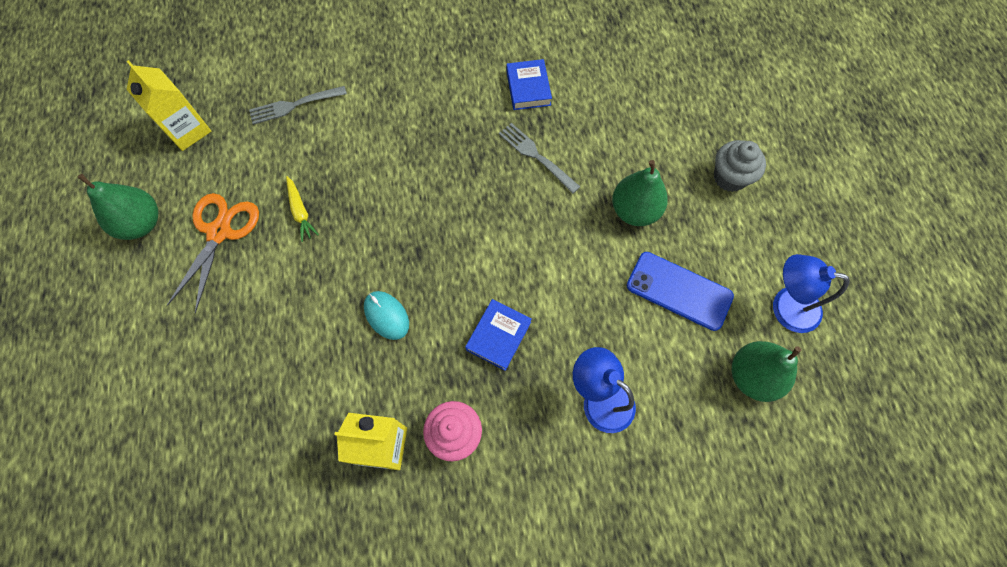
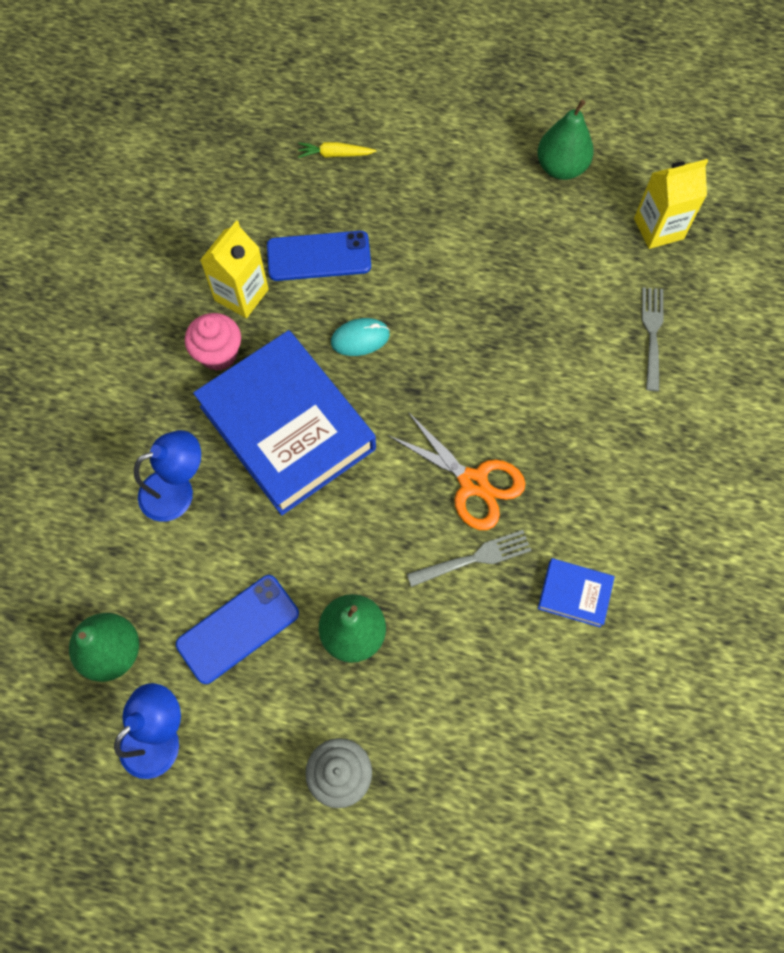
camera: 115 degrees right, 0 degrees up
orange scissors [167,193,259,314] -> orange scissors moved to [387,412,526,530]
yellow carrot [286,176,319,242] -> yellow carrot moved to [298,142,376,158]
blue book [465,299,532,371] -> blue book [193,330,376,515], size x2.41
none -> blue phone [267,231,371,281]

